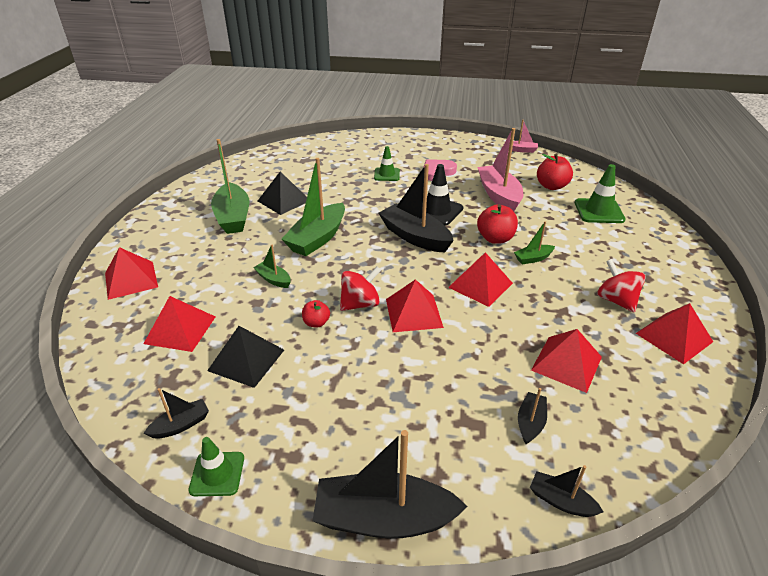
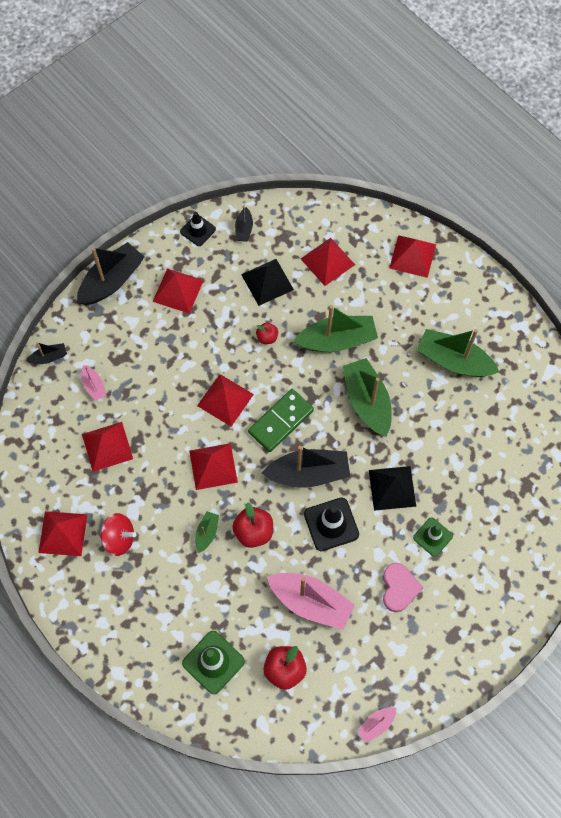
camera: 130 degrees right, 30 degrees up
green traffic cone [189,437,244,496] -> black traffic cone [180,212,216,246]
green boat [253,245,291,288] -> green boat [293,305,378,352], size x2.05
black pyramid [258,171,307,215] -> black pyramid moved to [369,466,416,511]
red spinning top [340,266,381,311] -> none
black boat [518,388,547,444] -> pink boat [81,365,107,401]
none -> red pyramid [152,268,204,314]
none -> green domino [248,389,314,452]

